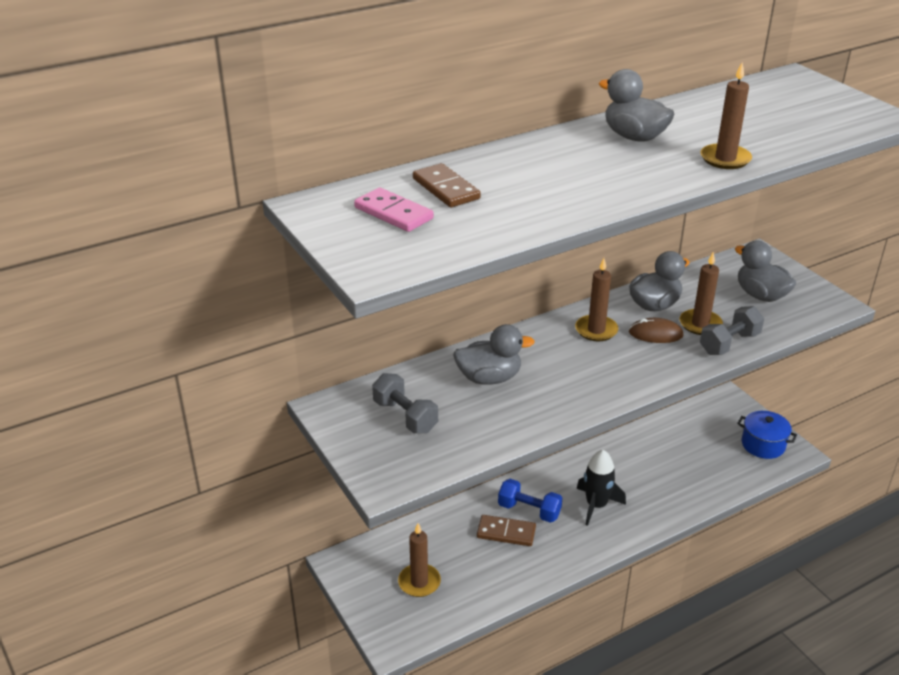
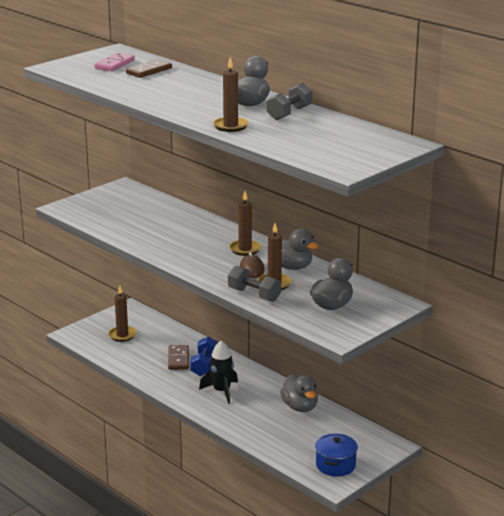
camera: 75 degrees right, 10 degrees down
grey dumbbell [372,373,438,433] -> grey dumbbell moved to [267,83,312,120]
grey duck [453,324,535,385] -> grey duck moved to [280,374,318,412]

